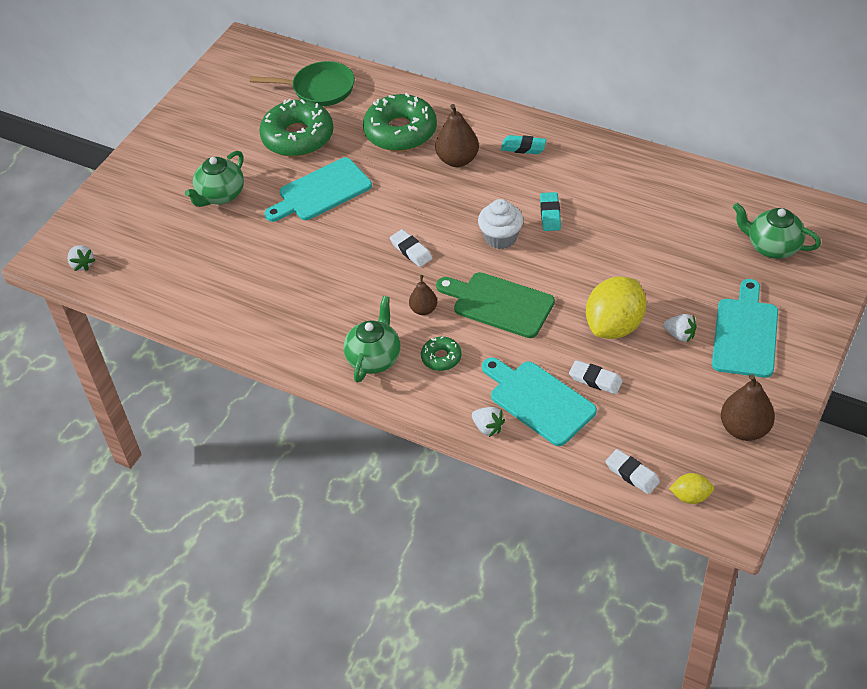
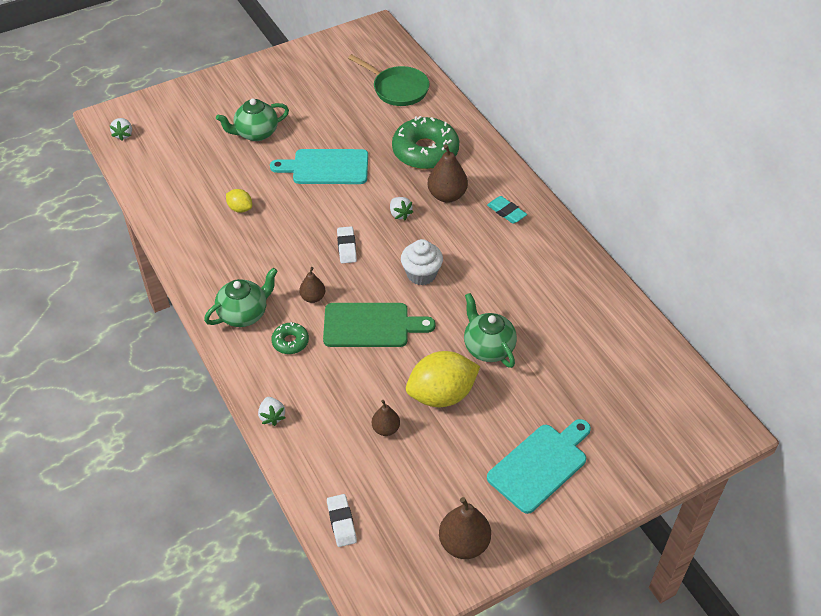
camera: 30 degrees right, 0 degrees up
green donut [259,99,334,157] -> none
green cutting board [436,272,555,338] -> green cutting board turned 120 degrees clockwise [323,303,435,347]
turquoise cutting board [482,357,597,446] -> none
turquoise eraser [540,192,561,231] -> none
white eraser [569,360,623,394] -> brown pear [372,400,400,436]
white strawberry [663,314,696,342] -> white strawberry moved to [390,197,413,220]
yellow lemon [669,473,714,504] -> yellow lemon moved to [226,189,252,213]
green teapot [733,203,821,259] -> green teapot moved to [464,293,517,368]

